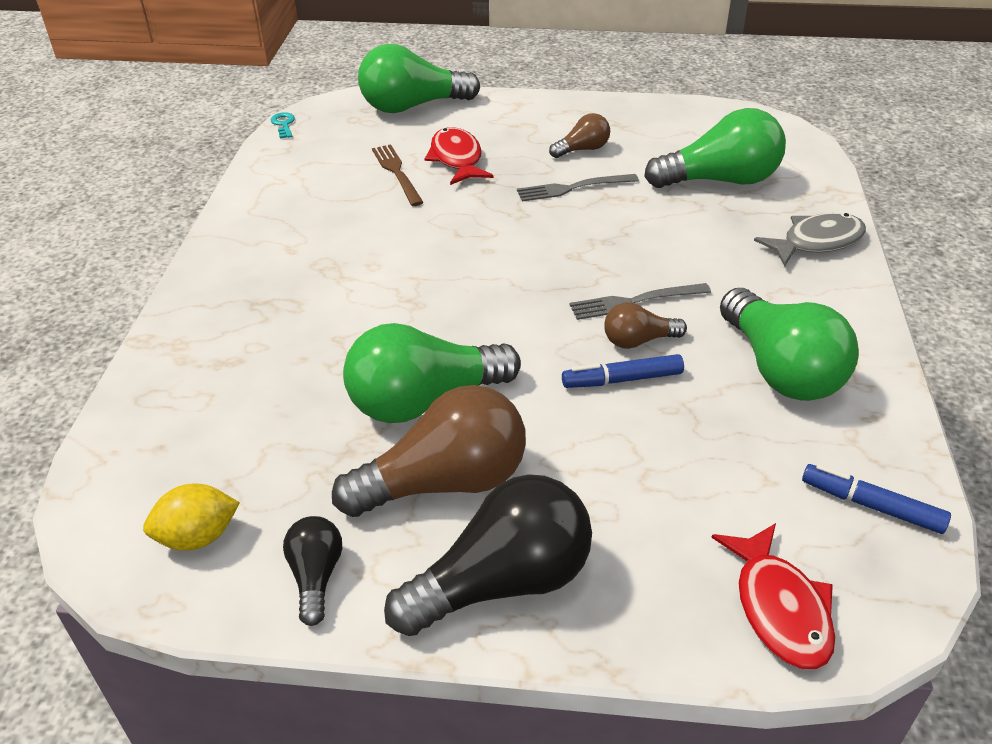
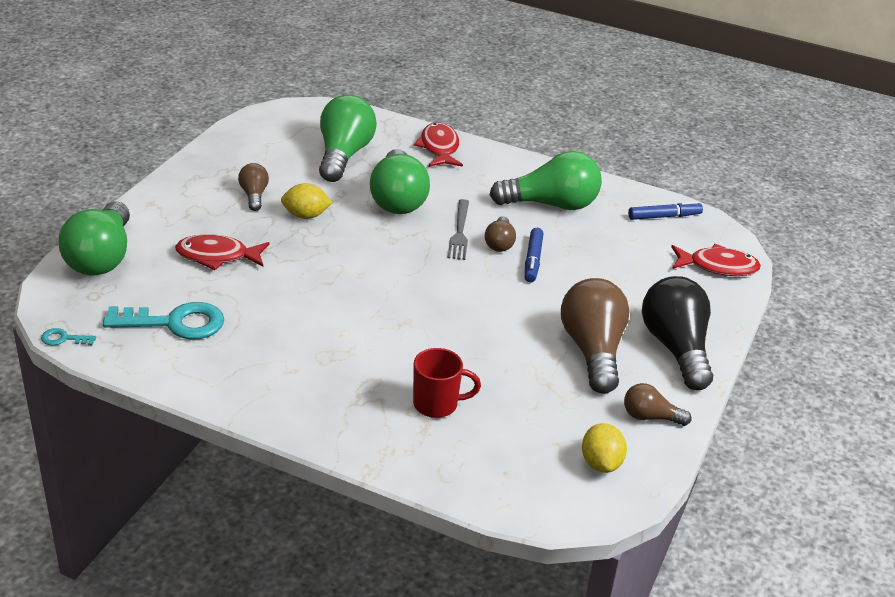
camera: 75 degrees left, 5 degrees down
black light bulb [283,516,342,626] -> brown light bulb [624,383,692,426]
green light bulb [343,323,521,423] -> green light bulb moved to [370,149,430,214]
brown fork [372,144,424,206] -> none
grey fork [517,174,639,202] -> yellow lemon [281,183,333,219]
grey fish [754,213,866,266] -> red fish [414,122,463,167]
blue marker [802,464,951,534] -> blue marker turned 150 degrees counterclockwise [628,201,703,220]
none -> turquoise key [103,302,224,339]
none -> red mug [413,348,481,418]

